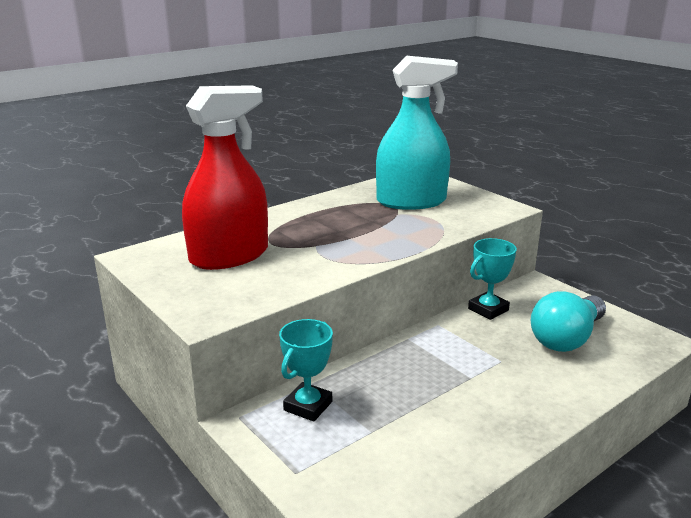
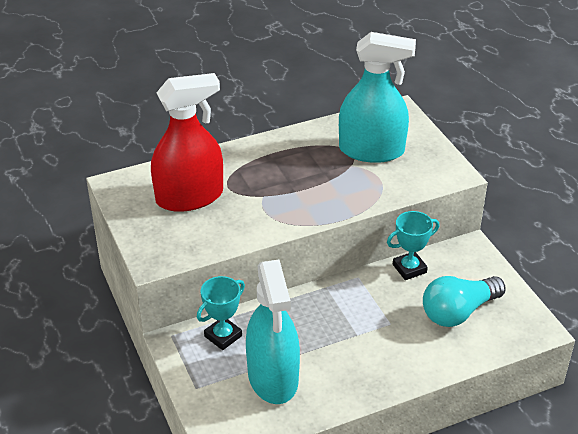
camera: 15 degrees right, 15 degrees up
none -> turquoise spray bottle [246,259,300,404]

